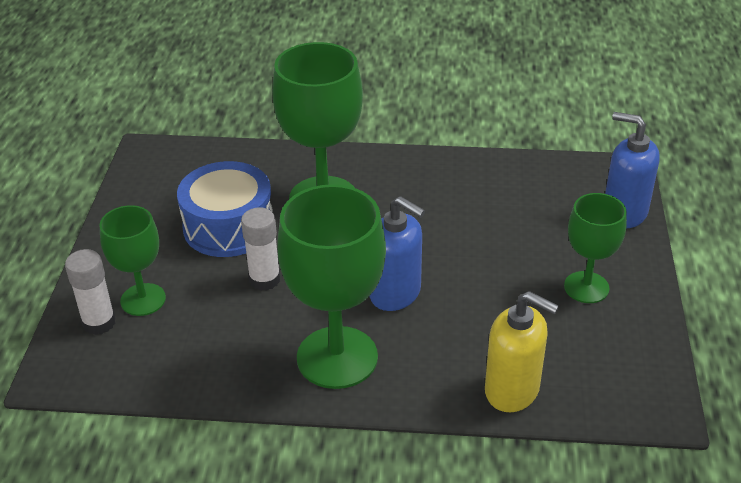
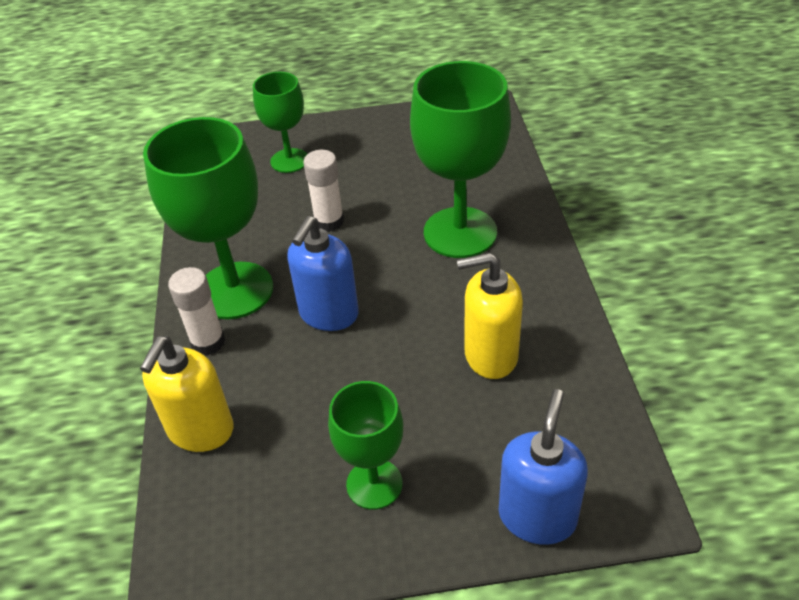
camera: 80 degrees right, 5 degrees up
white glue stick [65,249,116,335] -> white glue stick moved to [168,267,225,355]
blue drum [177,161,273,257] -> none
none -> yellow soap dispenser [457,253,523,379]

